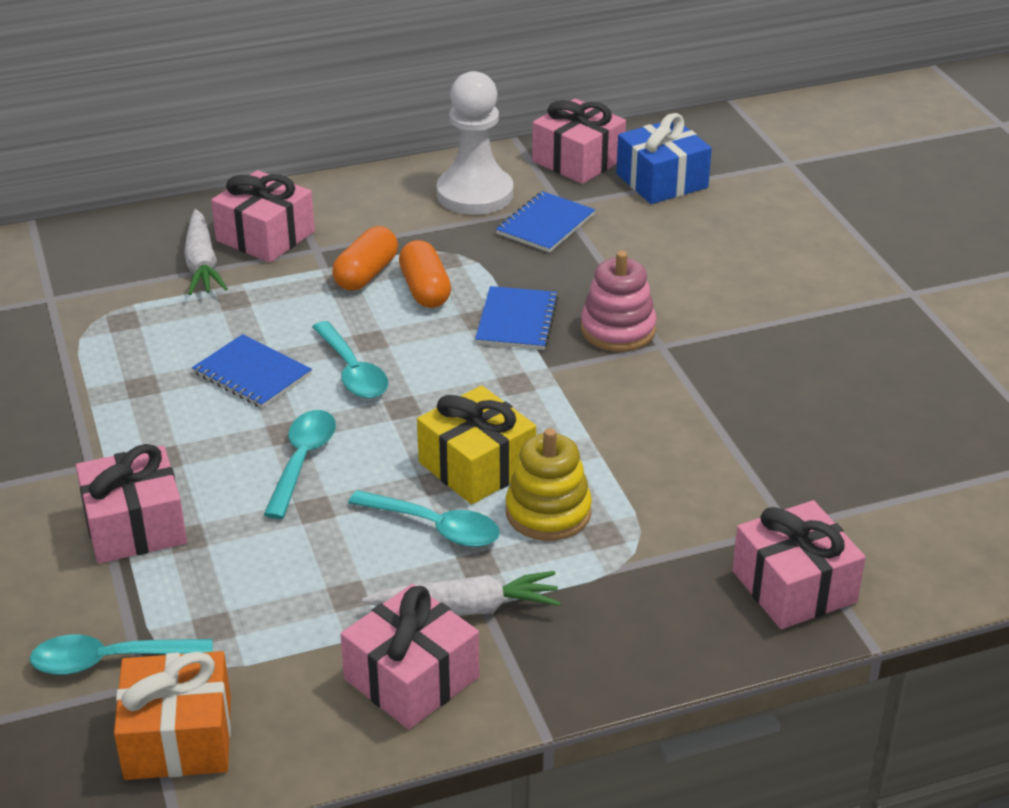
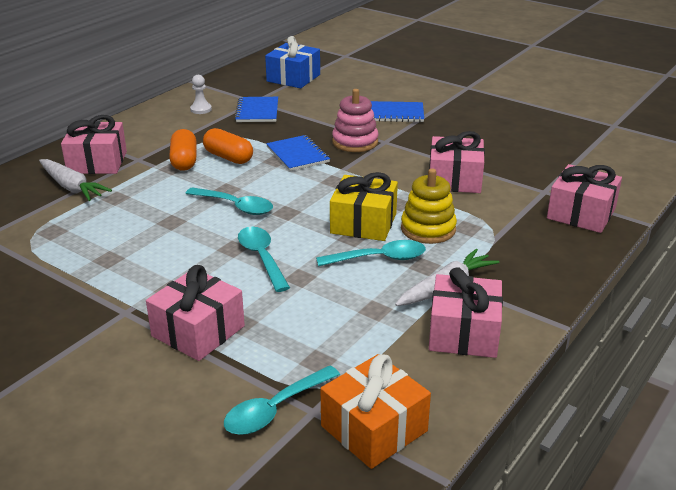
camera: 35 degrees left, 5 degrees down
blue notebook [192,334,312,408] -> blue notebook moved to [371,101,424,122]
white pawn [437,71,513,215] -> white pawn [190,75,212,114], size x0.43
pink gift [532,99,626,184] -> pink gift moved to [429,131,485,193]

